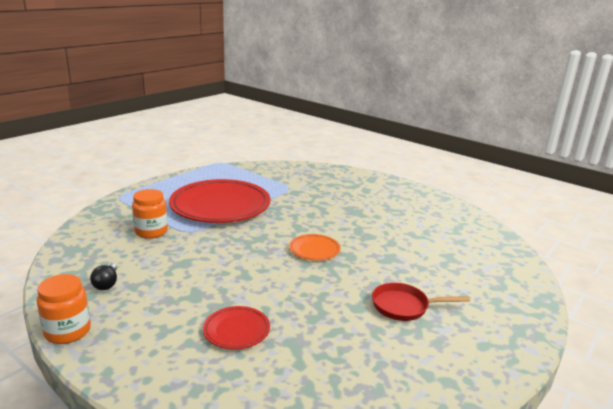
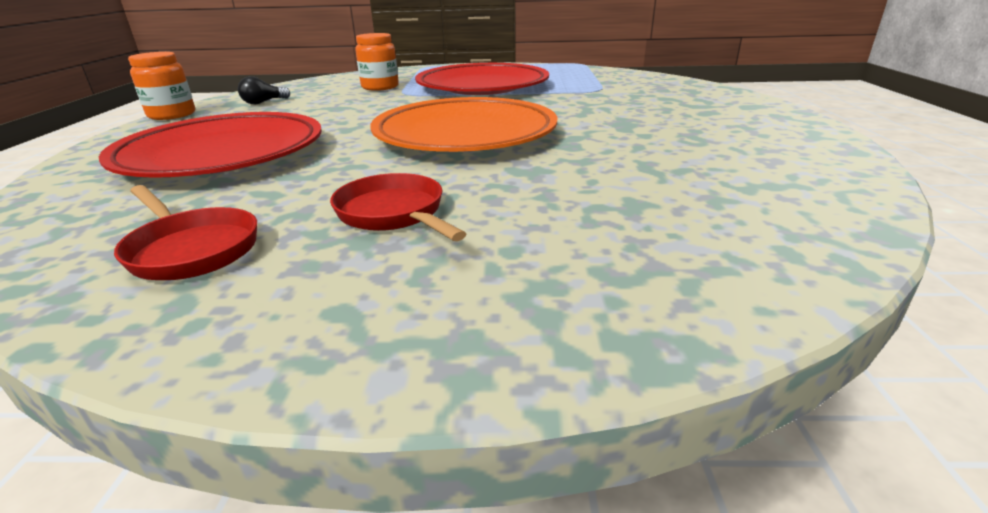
camera: 55 degrees right, 5 degrees up
red plate [203,306,270,349] -> red plate [99,112,322,178], size x2.22
orange plate [289,234,341,261] -> orange plate [370,97,557,152], size x2.22
none -> red pan [114,185,257,280]

